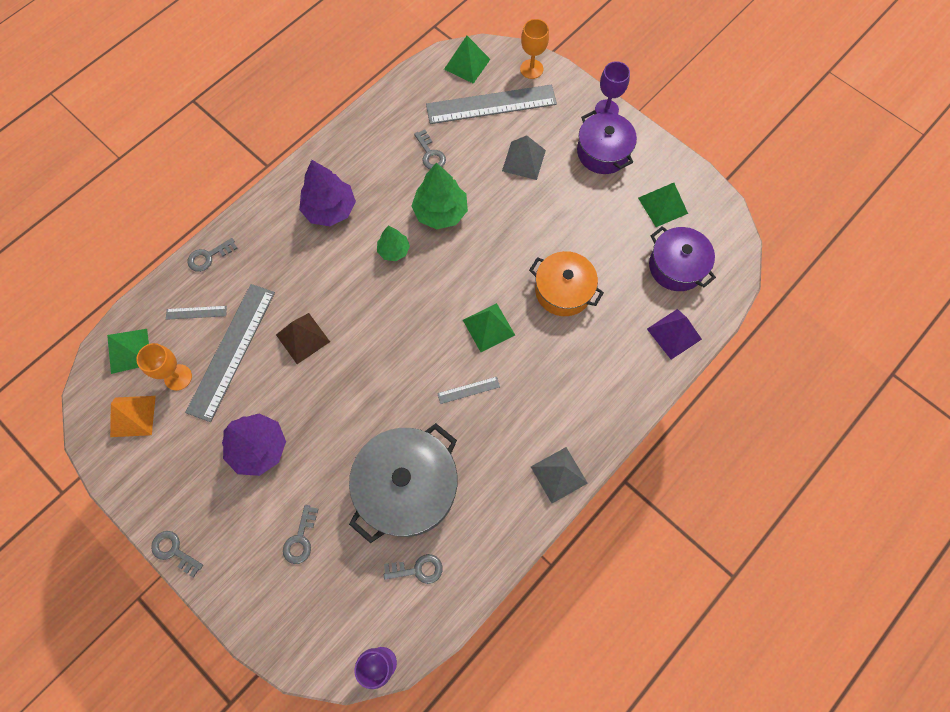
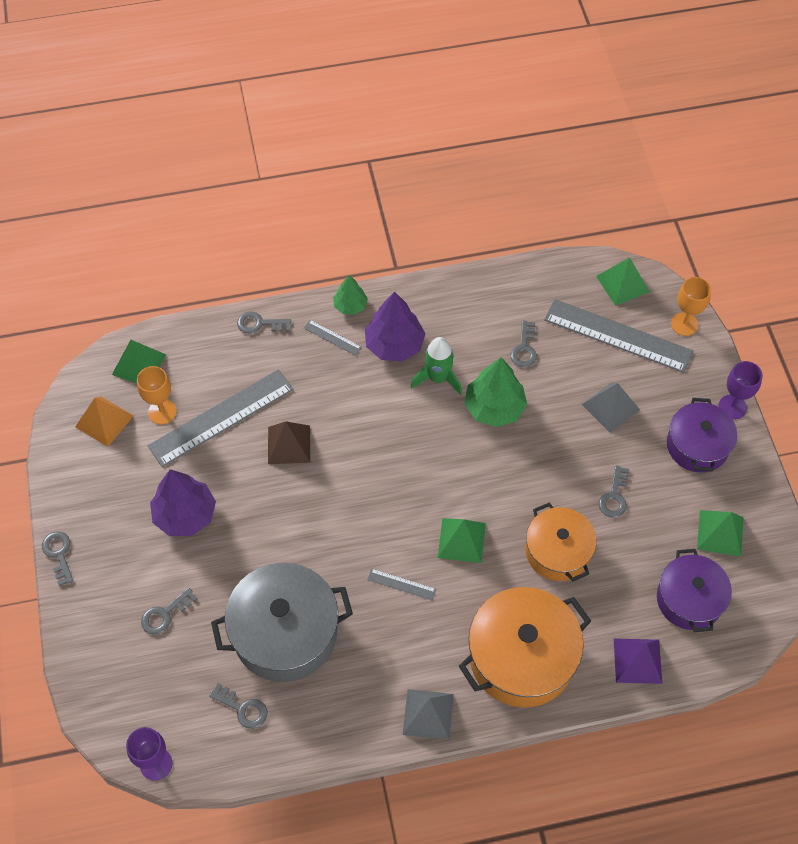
camera: 35 degrees right, 10 degrees down
grey ruler [166,306,227,320] -> grey ruler moved to [304,320,362,356]
green tree [377,226,410,261] -> green tree moved to [333,275,368,315]
none -> green rocket [411,337,462,395]
none -> orange pot [459,587,591,708]
none -> grey key [598,465,629,518]

